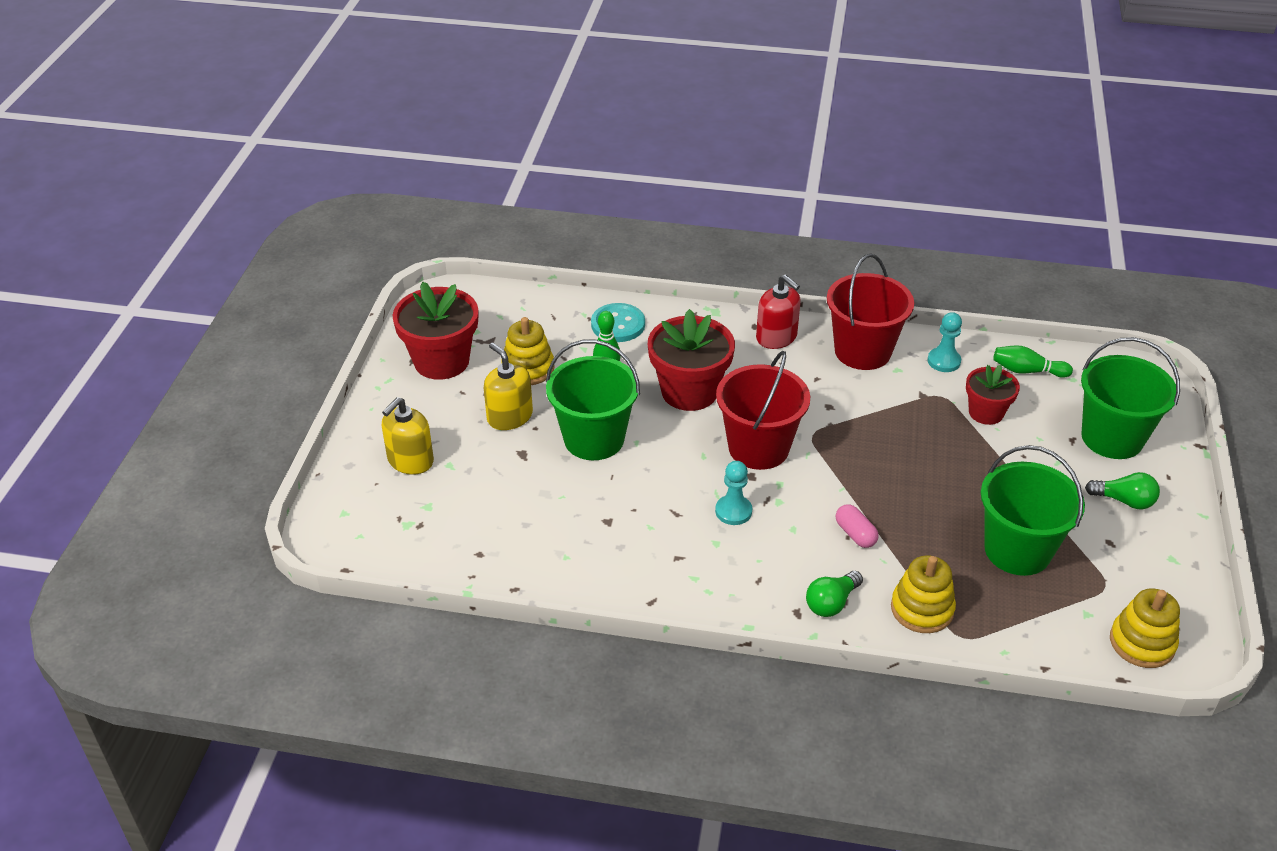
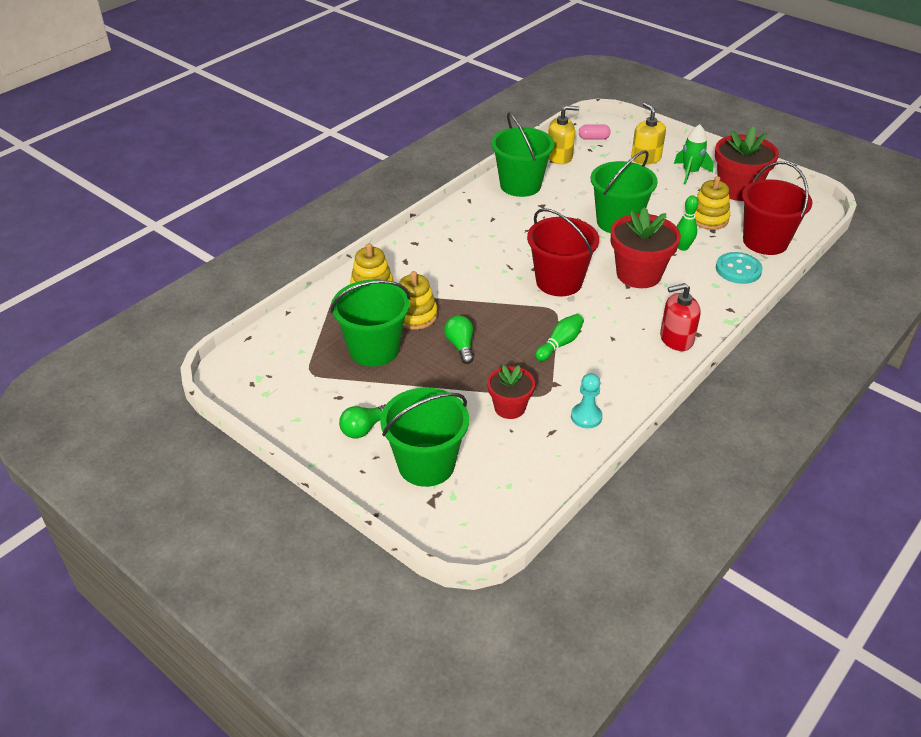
camera: 120 degrees right, 0 degrees up
yellow soap dispenser [484,343,533,430] -> yellow soap dispenser moved to [548,105,579,164]
turquoise pawn [715,461,752,525] -> none
green light bulb [806,571,863,617] -> green light bulb moved to [444,315,474,364]
red bucket [827,254,914,370] -> red bucket moved to [742,161,813,255]
pink capsule [836,504,879,548] -> pink capsule moved to [579,124,611,140]
green bowling pin [993,345,1073,378] -> green bowling pin moved to [535,314,584,361]
yellow stacking toy [1110,589,1180,668] -> yellow stacking toy moved to [399,271,437,330]
none -> green bucket [491,112,554,197]
none -> green rocket [674,124,714,185]

